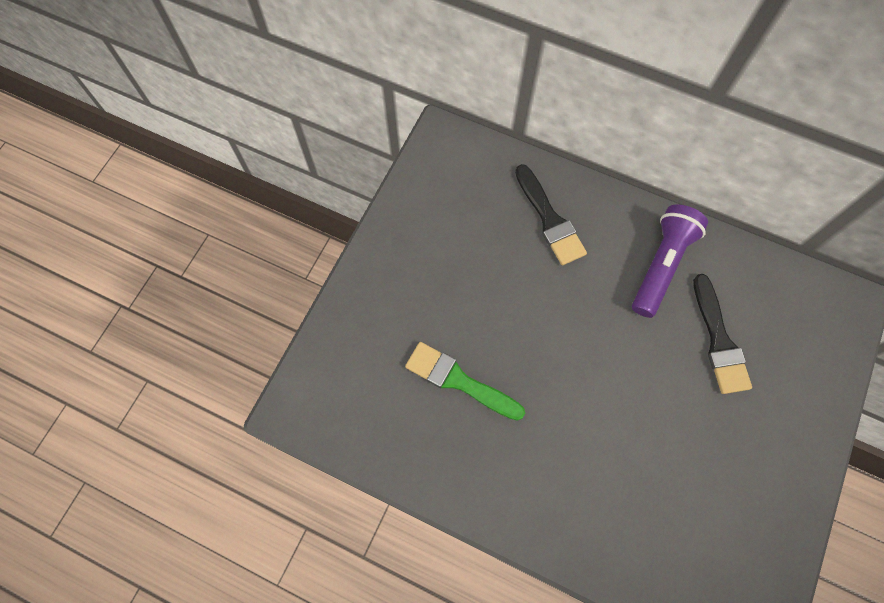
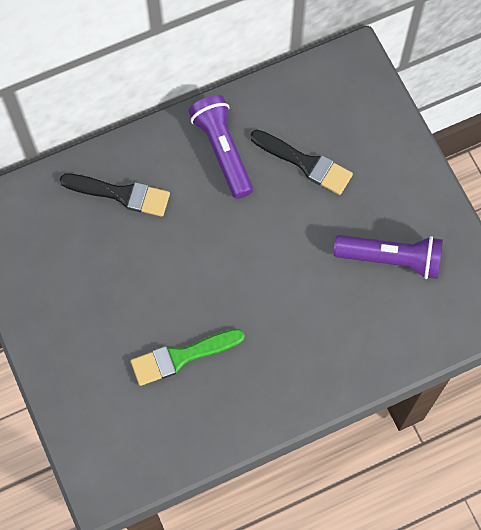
camera: 50 degrees left, 0 degrees up
none -> purple flashlight [334,235,443,279]

